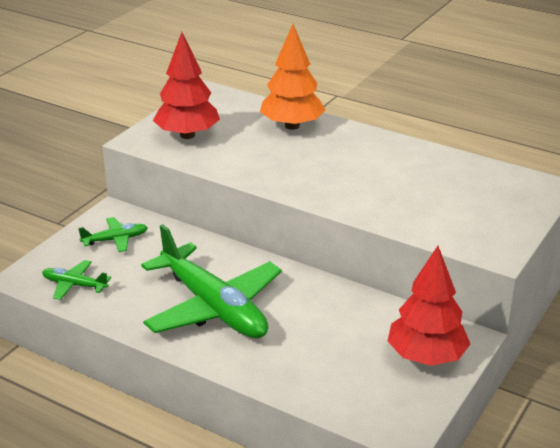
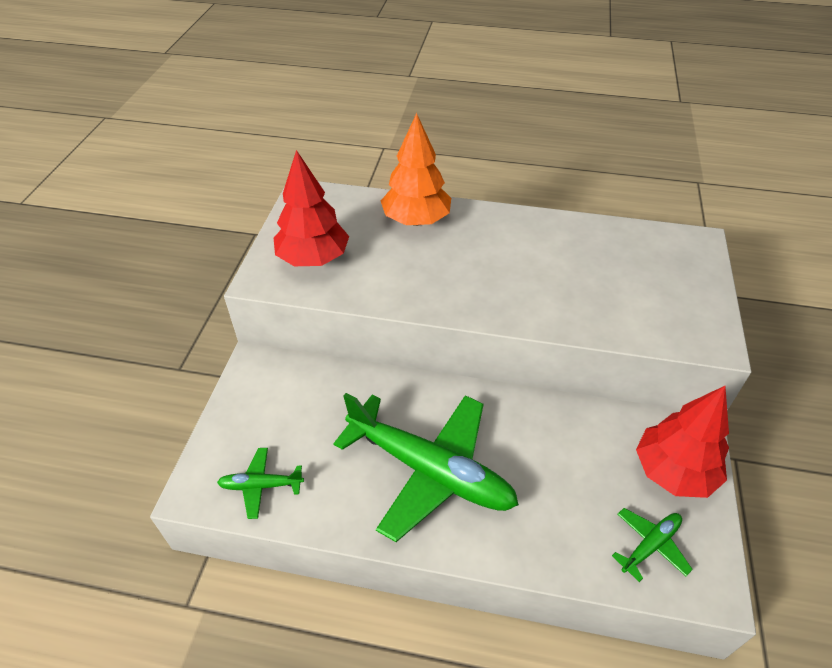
camera: 20 degrees left, 15 degrees up
green plane [78,217,148,252] -> green plane moved to [612,508,693,582]

